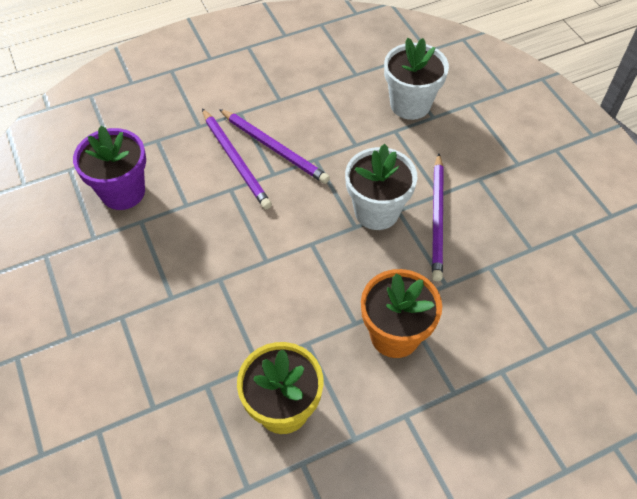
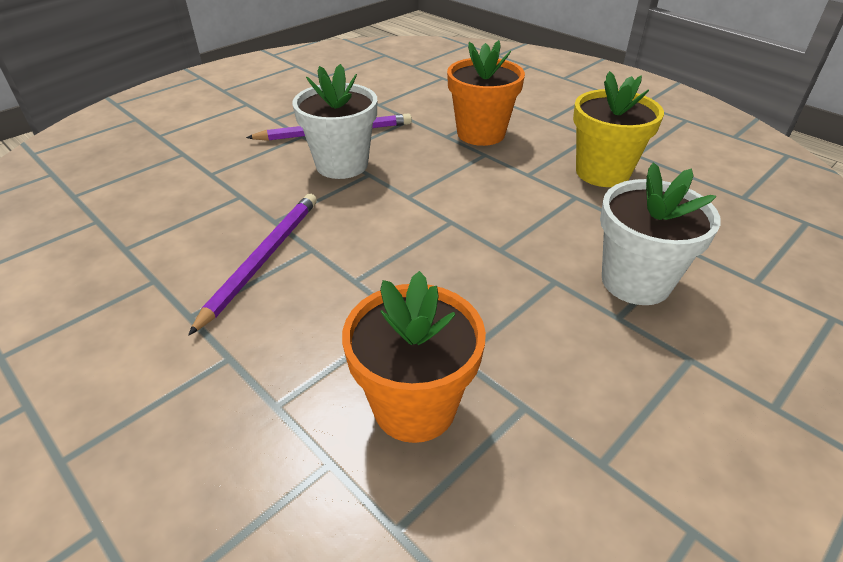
camera: 110 degrees left, 15 degrees down
purple flower pot [73,126,146,210] -> orange flower pot [342,271,486,443]
purple pencil [202,109,272,209] -> none
white flower pot [384,38,449,120] -> white flower pot moved to [600,163,721,305]

